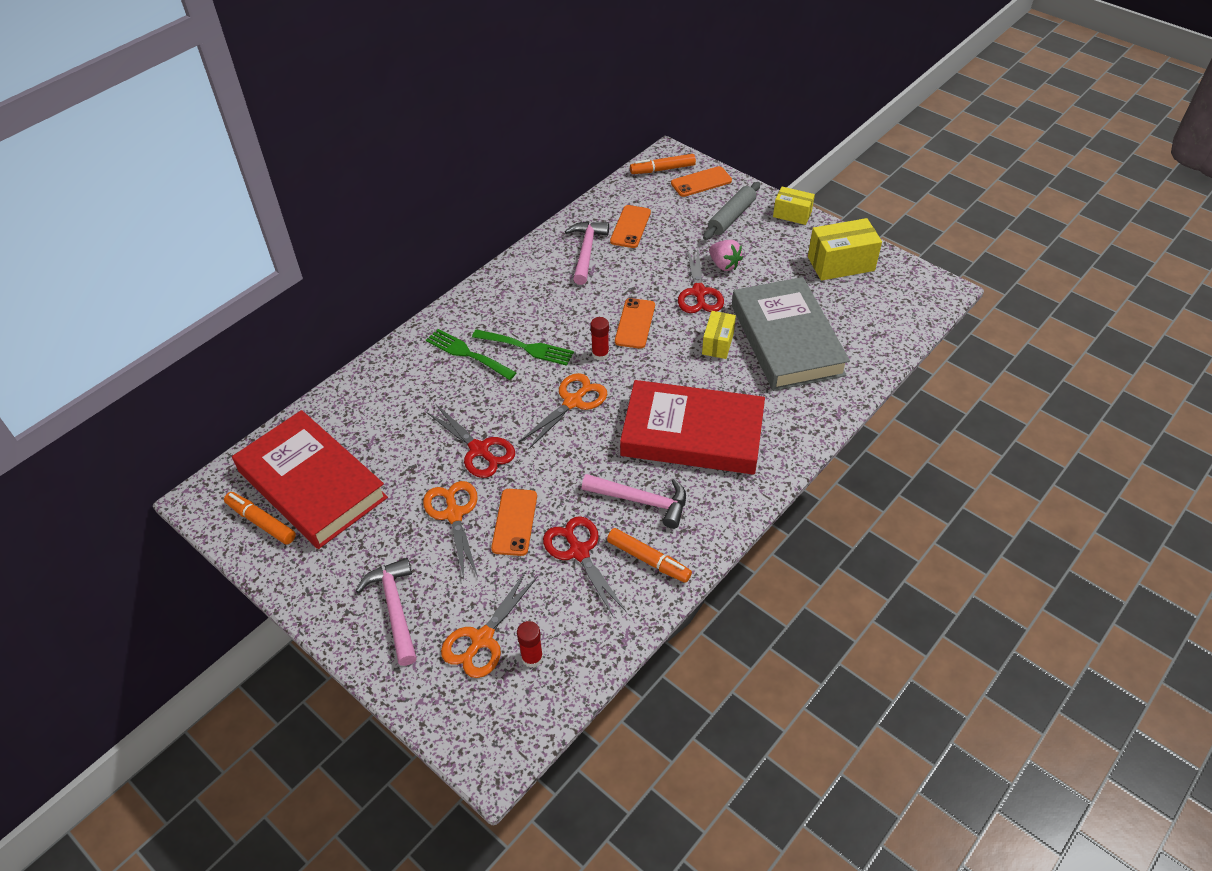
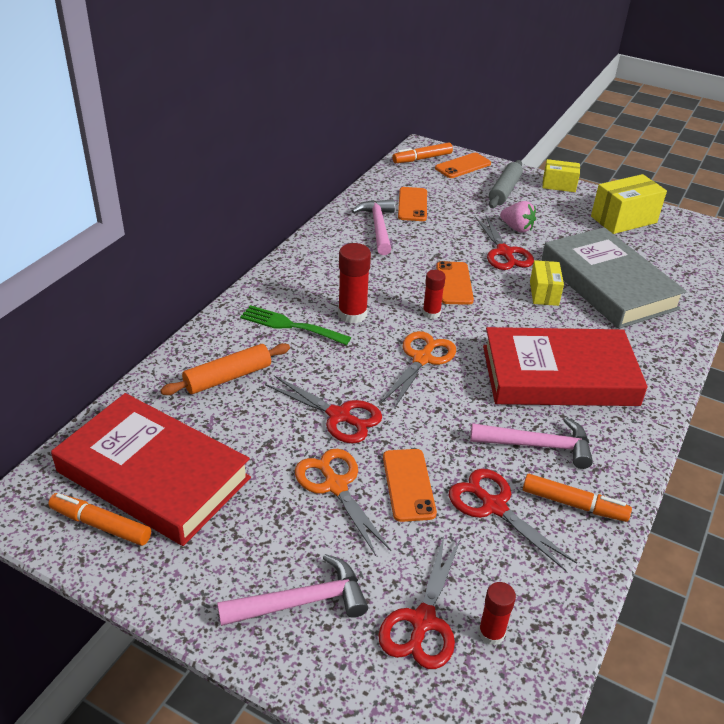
camera: 15 degrees left, 10 degrees down
pink hammer [356,558,417,666] -> pink hammer turned 105 degrees clockwise [217,554,368,626]
orange scissors [441,570,538,678] -> red scissors [378,537,461,669]
green fork [472,329,574,366] -> red glue stick [338,243,371,324]
none -> orange rolling pin [160,343,290,395]

